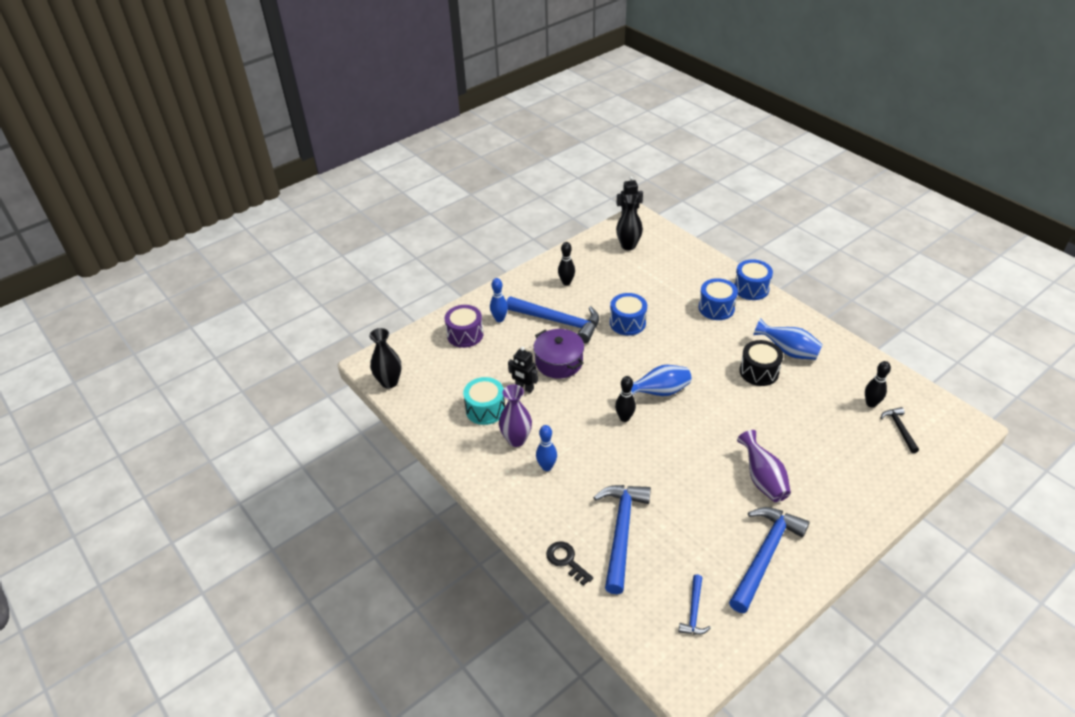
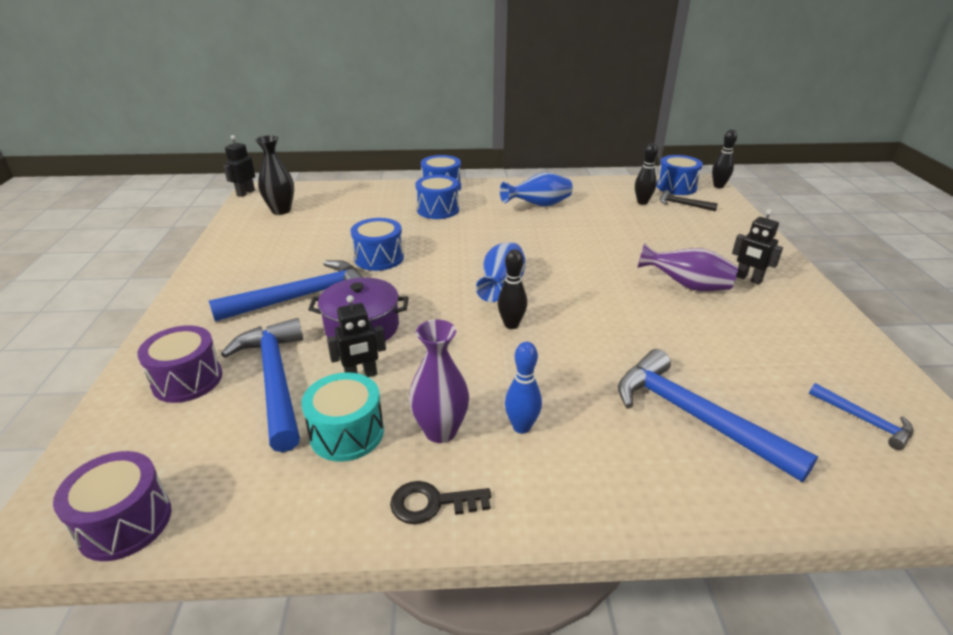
camera: 55 degrees left, 10 degrees down
black vase [369,328,402,389] -> purple drum [53,451,172,561]
blue bowling pin [490,278,508,322] -> none
black key [546,541,593,586] -> black key moved to [390,481,491,524]
black bowling pin [558,242,575,286] -> black bowling pin moved to [712,129,737,188]
blue hammer [729,507,810,613] -> blue hammer moved to [221,318,303,452]
black drum [740,340,783,386] -> none
none -> blue drum [656,155,703,195]
none -> black robot [732,209,783,285]

